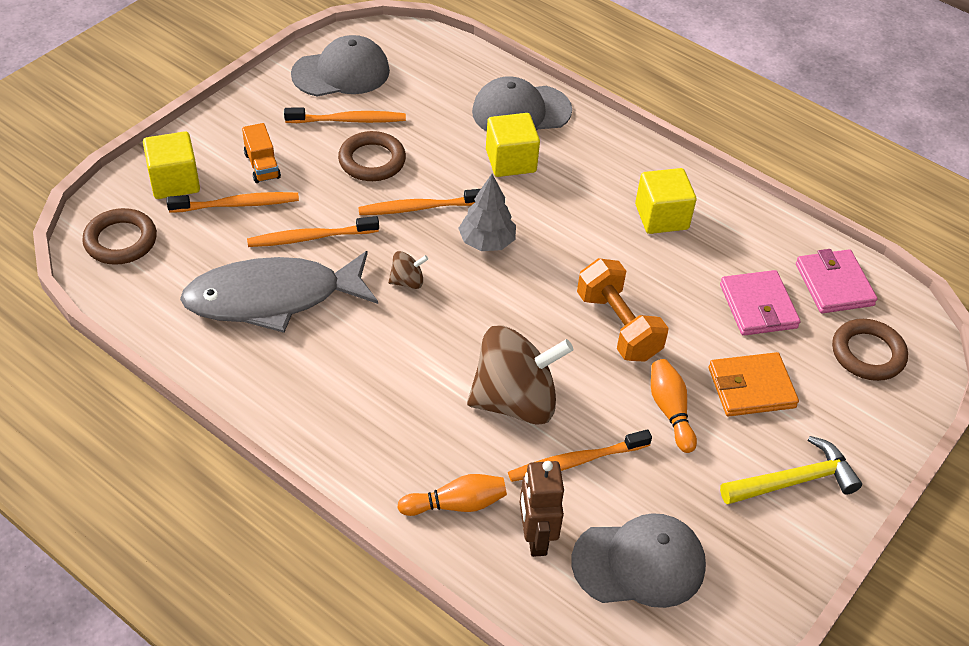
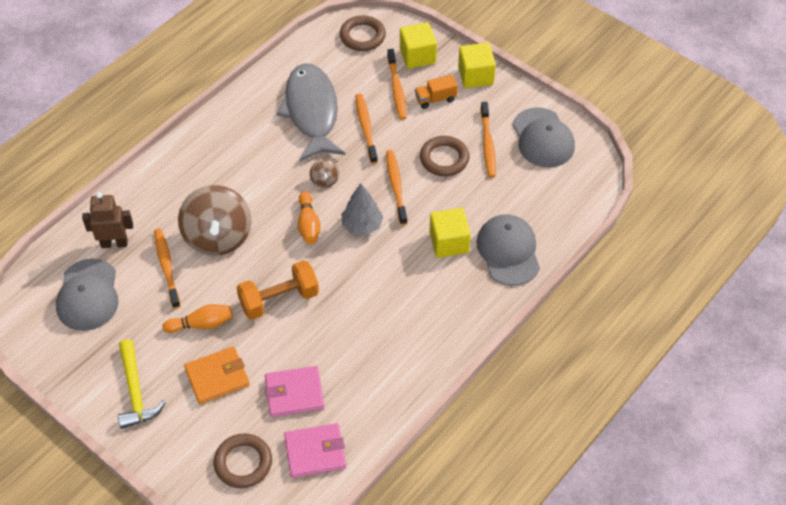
camera: 95 degrees right, 5 degrees up
orange bowling pin [397,474,507,516] -> orange bowling pin moved to [298,191,321,244]
yellow cube [635,168,696,234] -> yellow cube moved to [458,43,496,88]
orange wallet [709,352,799,416] -> orange wallet turned 75 degrees clockwise [184,346,250,404]

